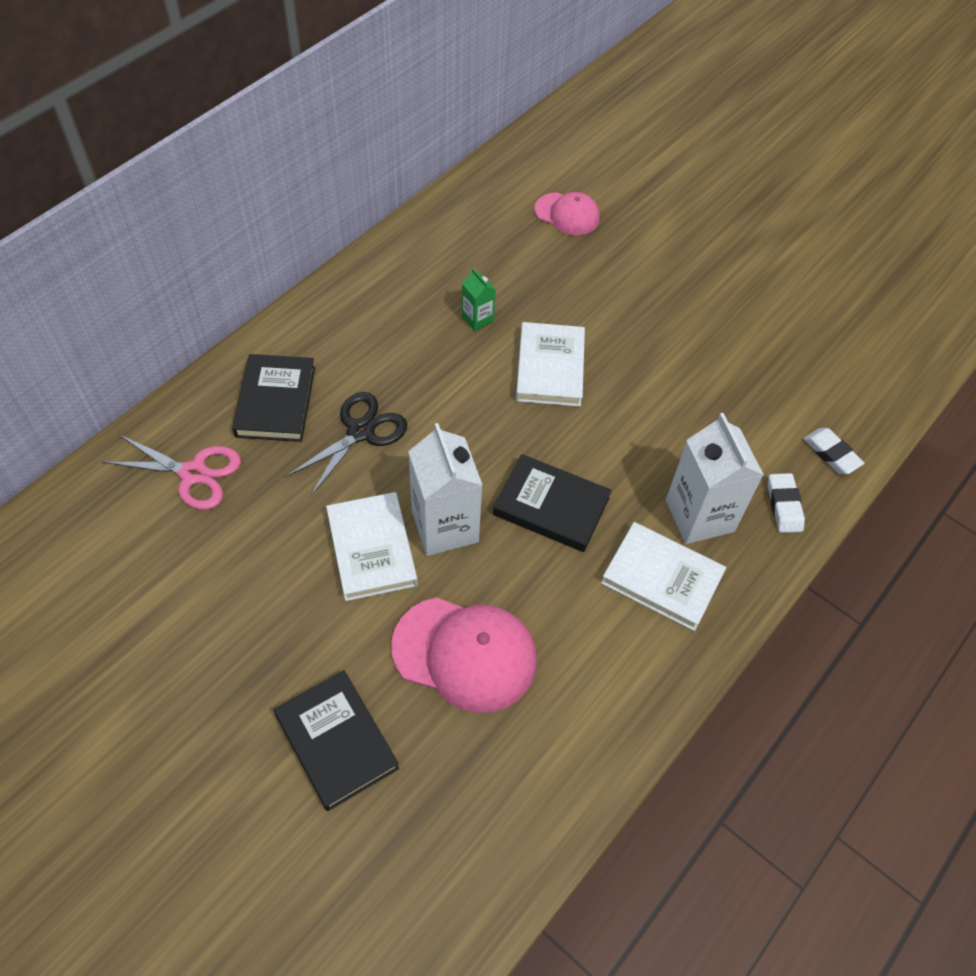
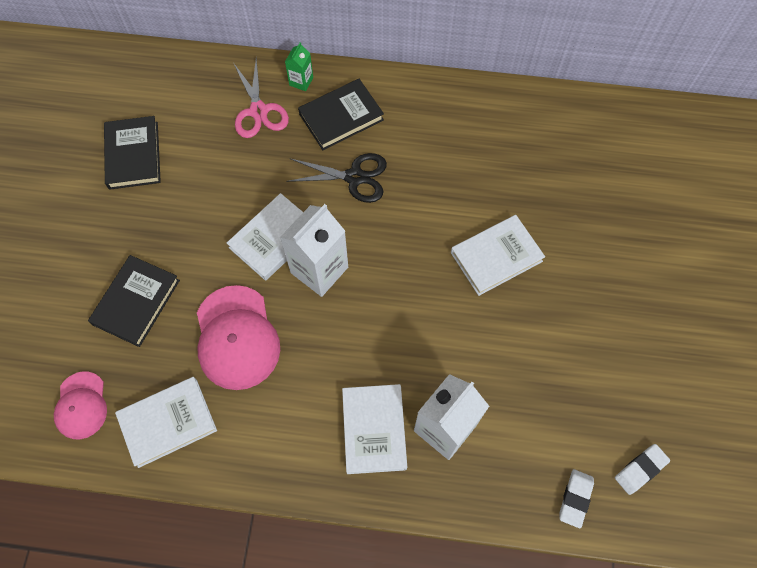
camera: 60 degrees right, 10 degrees up
green carton [462,268,496,331] -> green carton moved to [285,42,313,91]
black book [493,454,611,552] -> black book moved to [104,116,161,190]
pink cap [534,192,600,235] -> pink cap moved to [54,371,107,439]
white eraser [768,473,805,533] -> white eraser moved to [615,444,670,495]
none -> white book [115,377,217,468]

